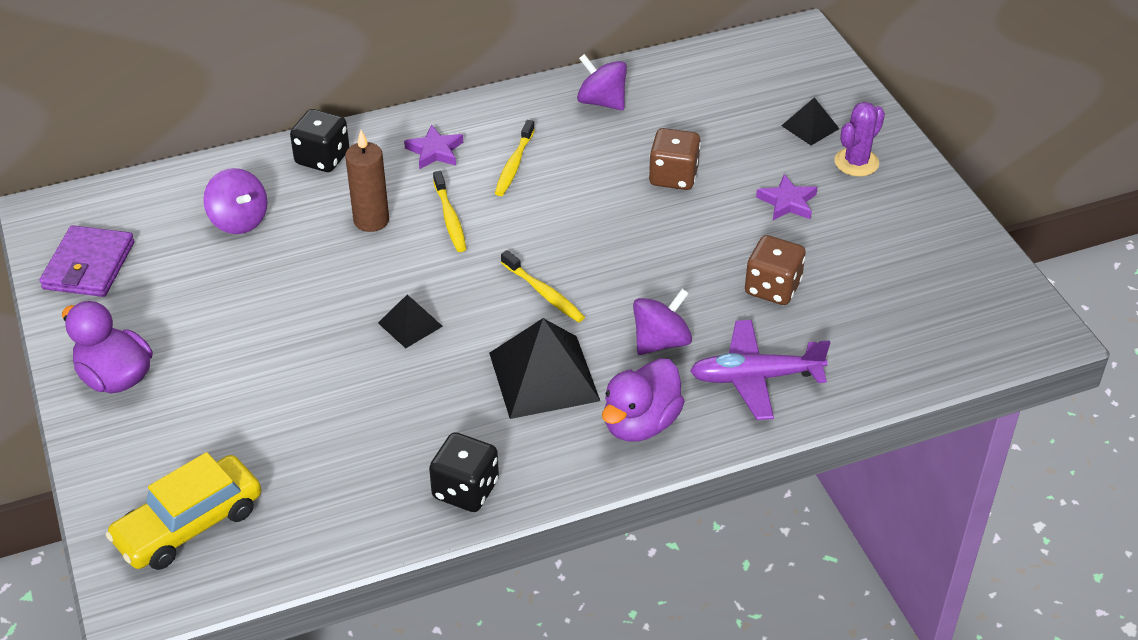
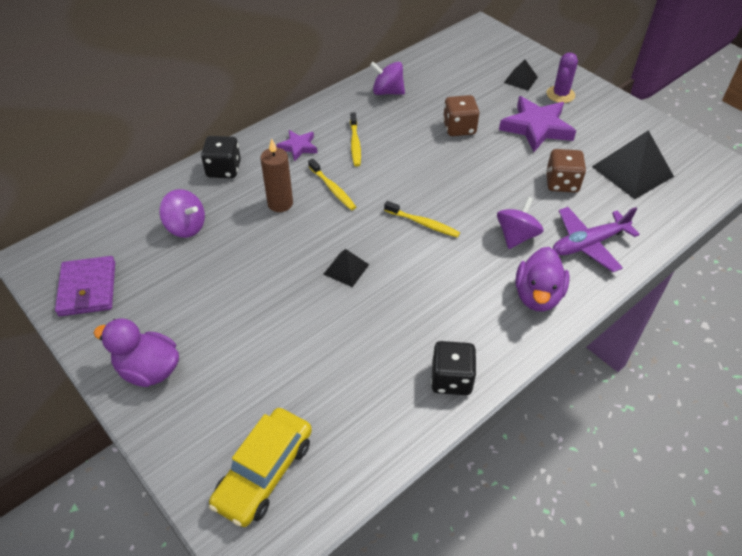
camera: 20 degrees left, 5 degrees up
black pyramid [489,318,600,419] -> black pyramid moved to [592,130,674,199]
purple star [756,174,817,220] -> purple star [499,96,576,152], size x1.85

